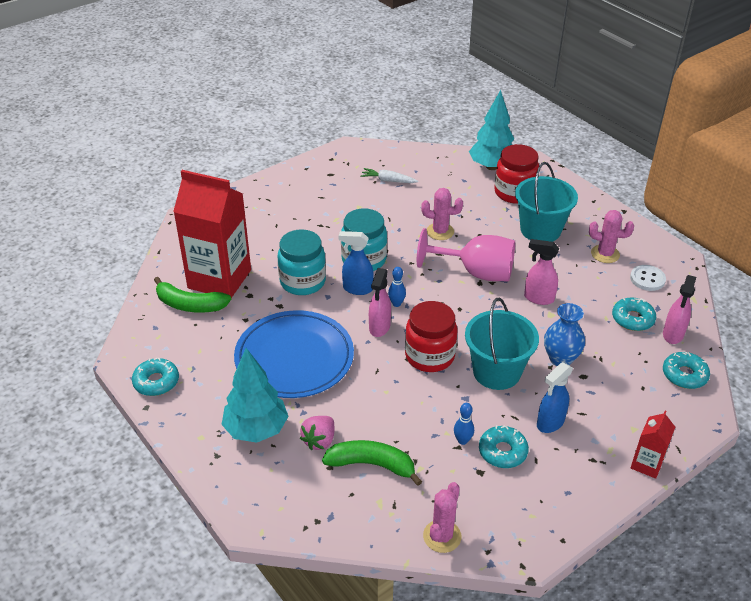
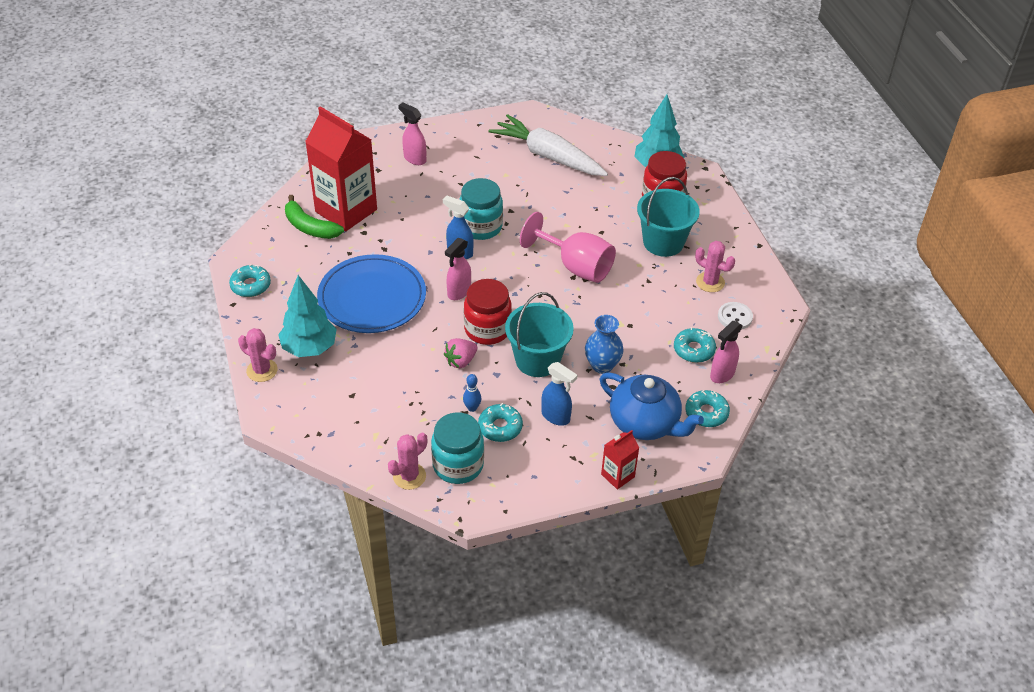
camera: 20 degrees right, 5 degrees up
turquoise jar [278,229,326,295] -> turquoise jar moved to [431,412,484,484]
pink strawberry [300,416,334,450] -> pink strawberry moved to [444,338,478,368]
green banana [322,440,422,486] -> none
white carrot [361,168,418,183] -> white carrot [489,114,608,176], size x2.28
blue bowling pin [388,267,406,307] -> none
pink cactus [421,188,463,240] -> pink cactus moved to [238,328,278,382]
pink spray bottle [524,239,559,305] -> pink spray bottle moved to [398,103,426,165]
blue spray bottle [537,362,573,433] -> blue spray bottle turned 120 degrees counterclockwise [541,362,578,426]
none -> blue teapot [600,372,704,440]

